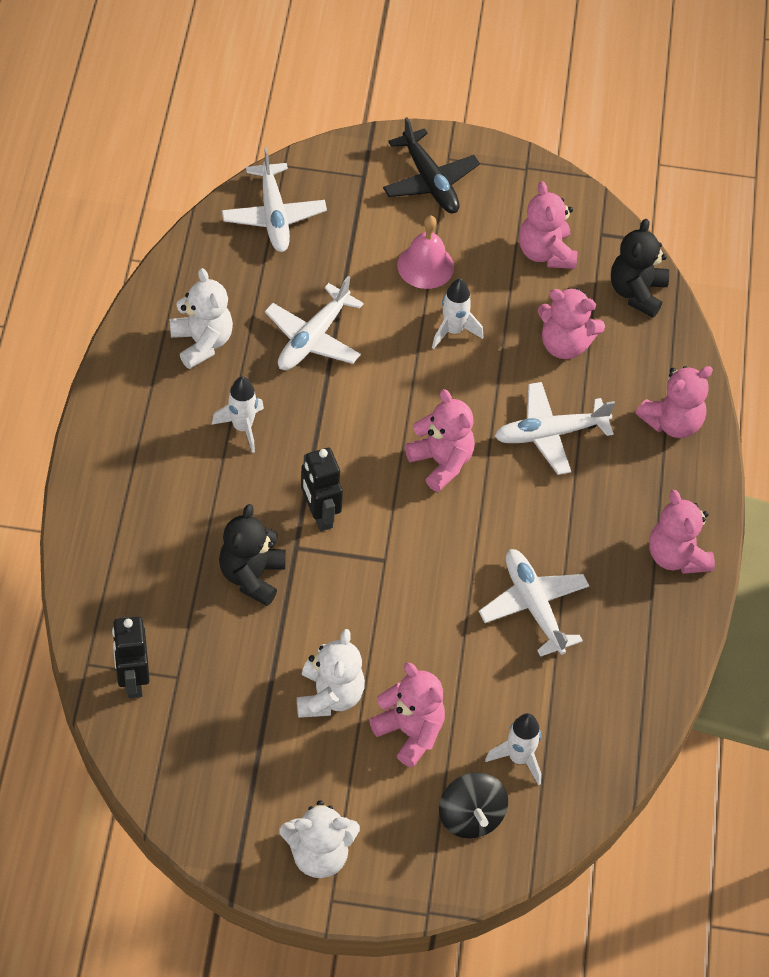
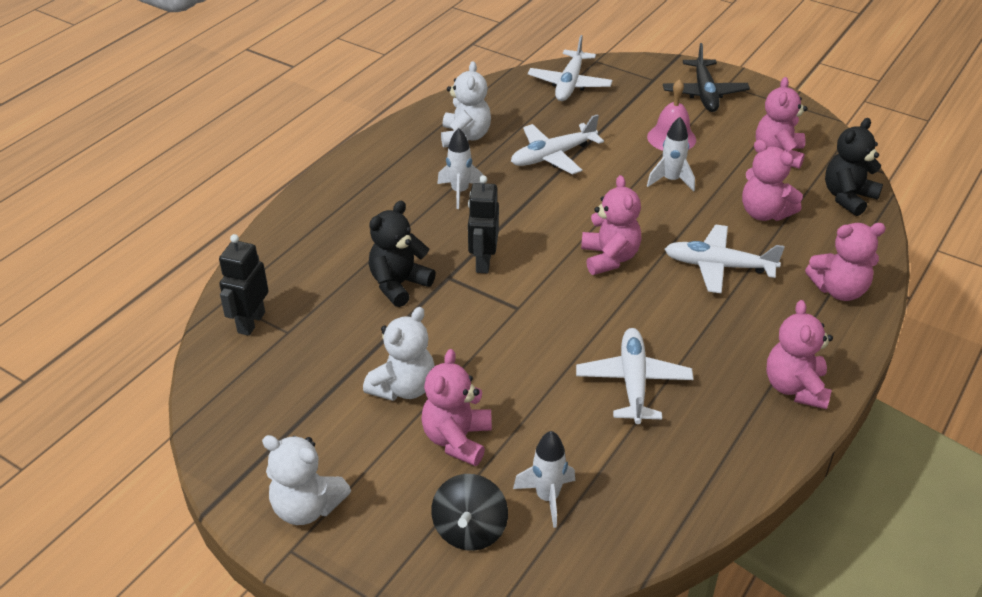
camera: 30 degrees right, 15 degrees down
pink teddy bear [369,662,445,768] -> pink teddy bear turned 150 degrees counterclockwise [421,349,492,466]

